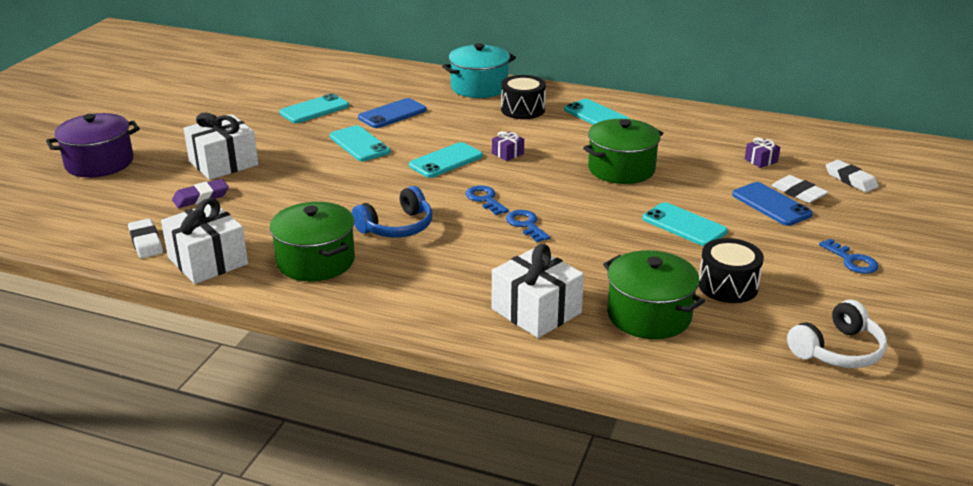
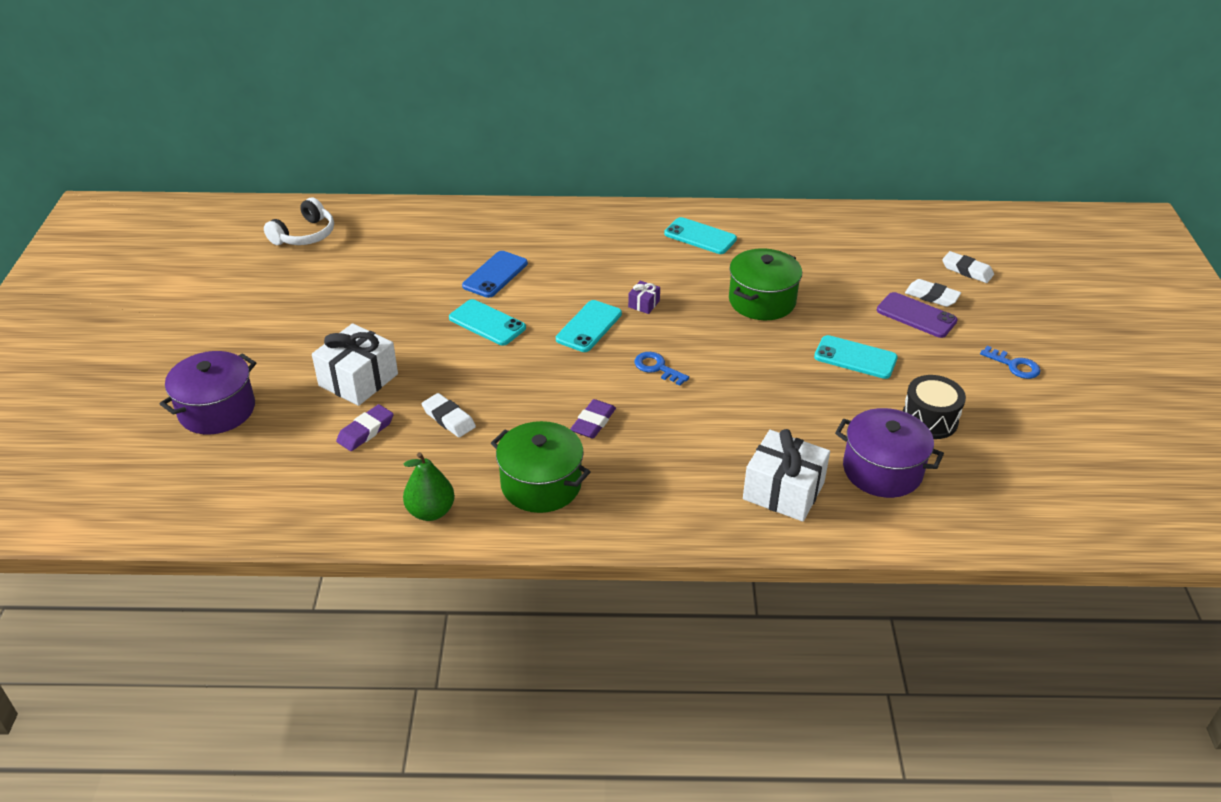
camera: 20 degrees left, 10 degrees up
white eraser [128,219,163,258] -> white eraser moved to [422,393,476,437]
white gift [161,198,248,284] -> green pear [403,452,455,521]
turquoise phone [279,93,349,123] -> none
blue headphones [352,186,432,238] -> purple eraser [570,399,616,438]
turquoise pot [442,43,516,98] -> none
black drum [501,75,546,119] -> none
blue key [506,210,550,242] -> none
green pot [603,250,705,339] -> purple pot [835,408,944,498]
blue phone [732,182,813,226] -> purple phone [877,292,958,338]
purple gift [745,138,780,168] -> none
white headphones [787,299,887,368] -> white headphones moved to [264,197,334,245]

